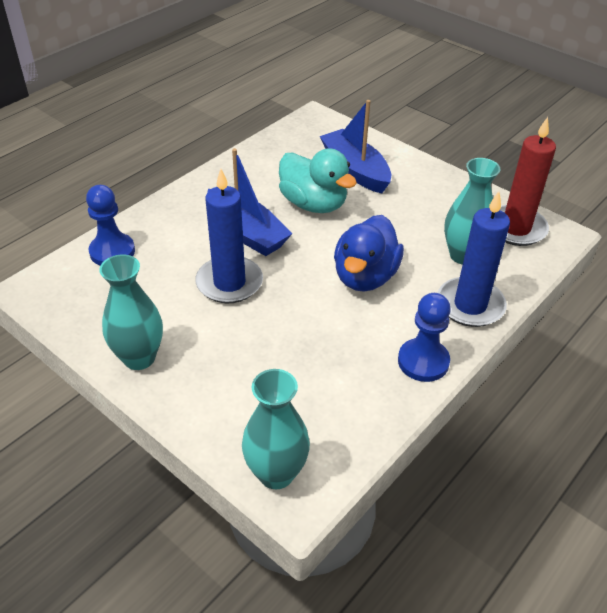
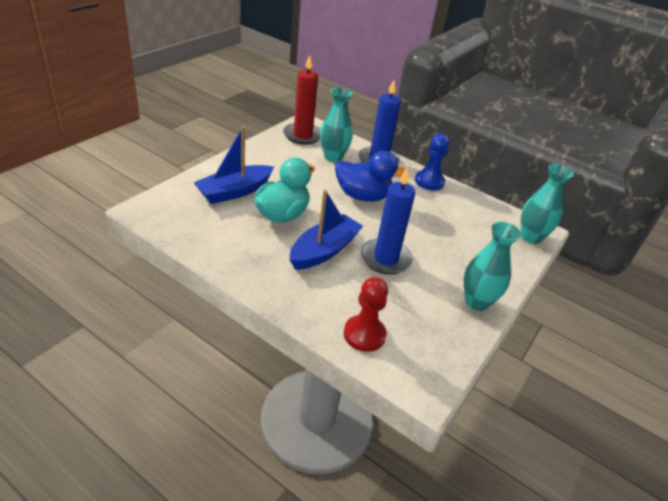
camera: 100 degrees left, 5 degrees down
blue pawn [86,185,135,266] -> red pawn [344,277,388,352]

